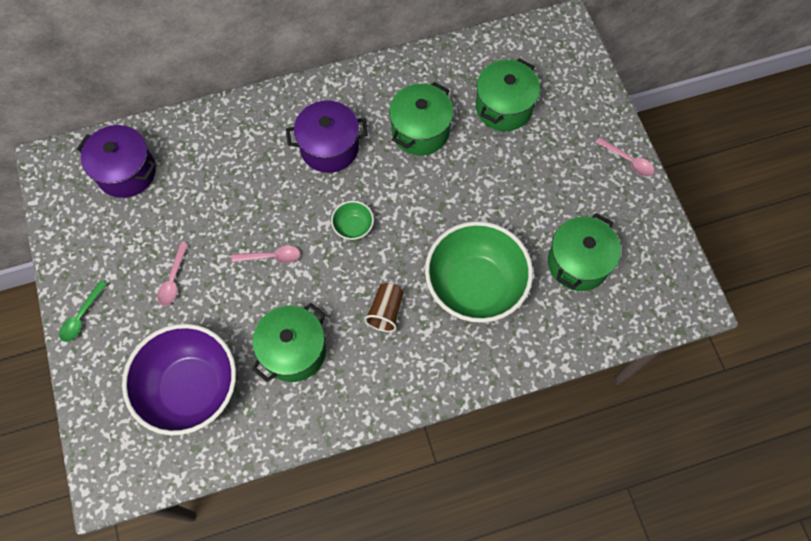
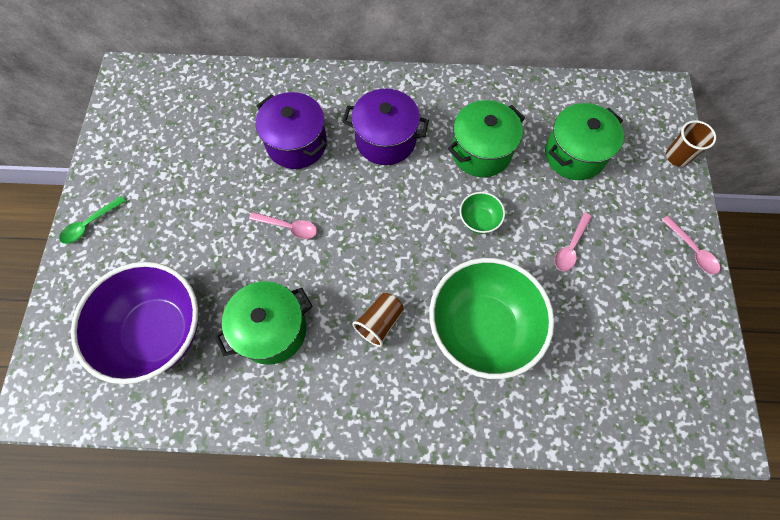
camera: 20 degrees right, 0 degrees up
purple pot [77,125,156,198] -> purple pot moved to [256,92,327,169]
pink spoon [157,243,188,306] -> pink spoon moved to [555,213,592,271]
green bowl [331,201,374,240] -> green bowl moved to [460,192,505,234]
green pot [548,213,621,291] -> none
none -> brown cup [666,120,716,167]

